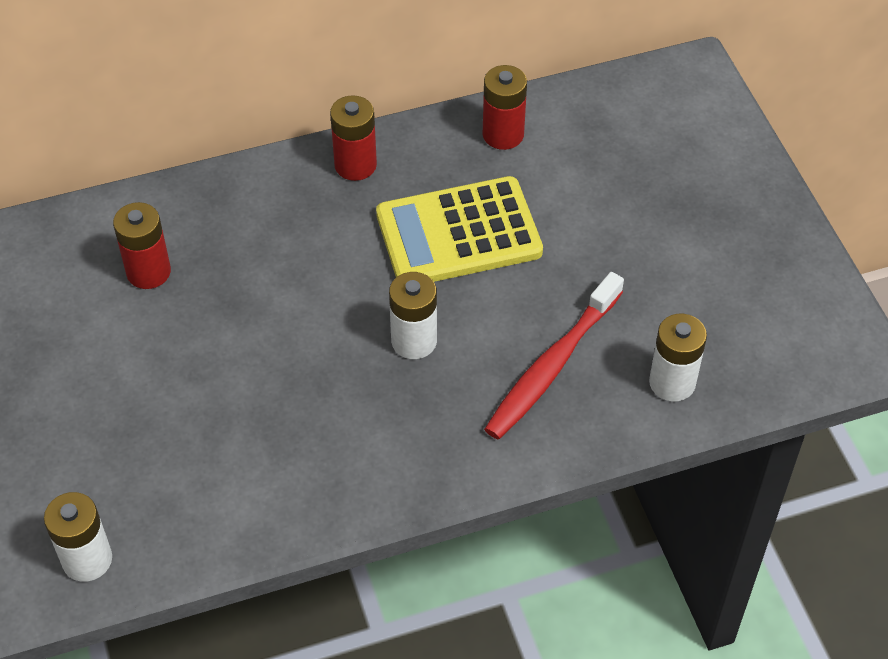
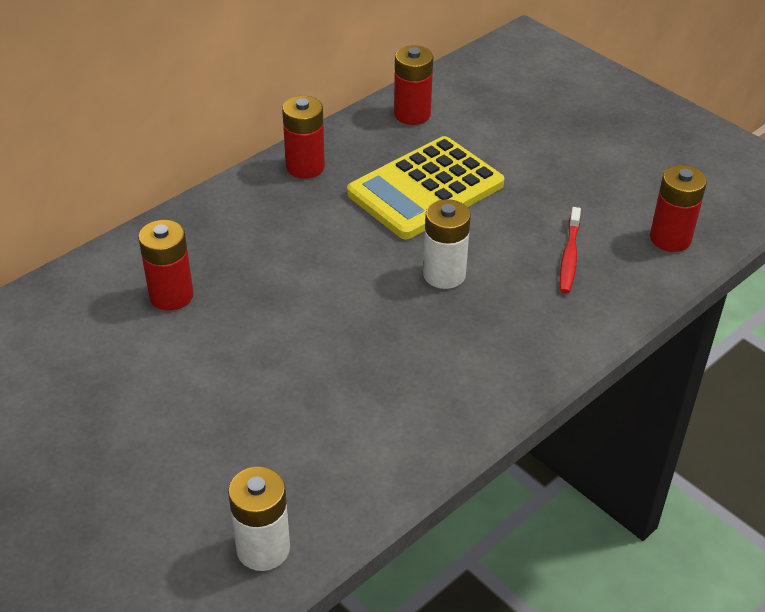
camera: 25 degrees left, 10 degrees down
red toothbrush [484,272,624,440] -> red toothbrush [560,207,581,294], size x0.58
white battery [649,314,707,402] -> red battery [650,165,707,252]

